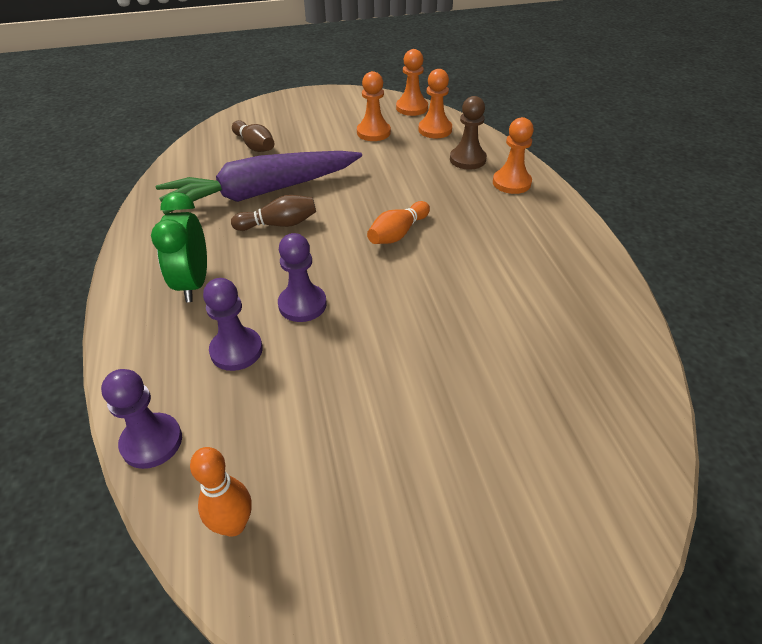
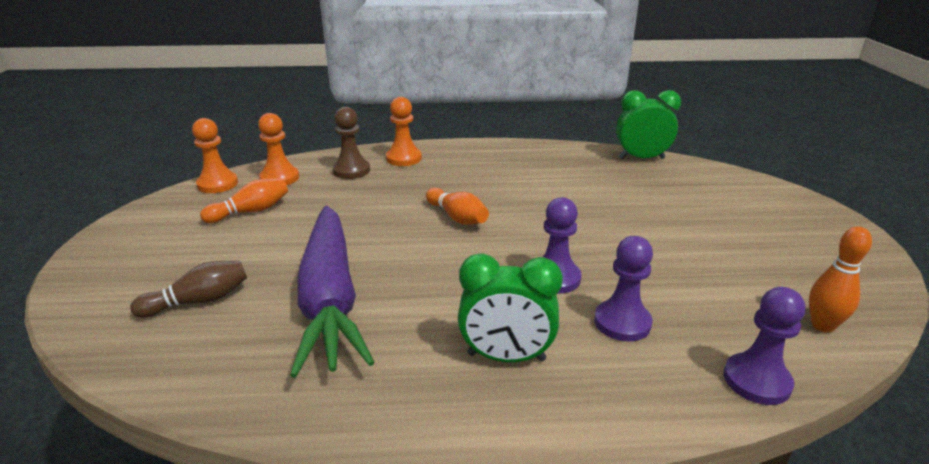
camera: 80 degrees left, 15 degrees down
brown bowling pin [231,195,316,231] -> none
orange pawn [357,71,391,141] -> orange bowling pin [200,178,288,223]
none -> green clock [616,90,681,159]

